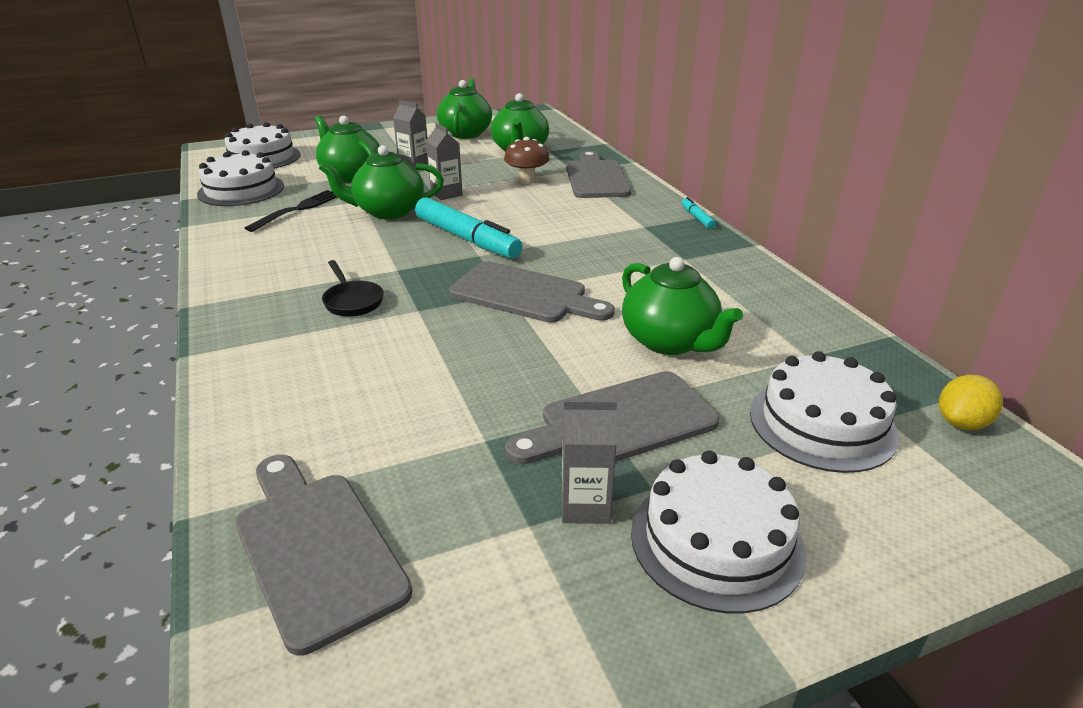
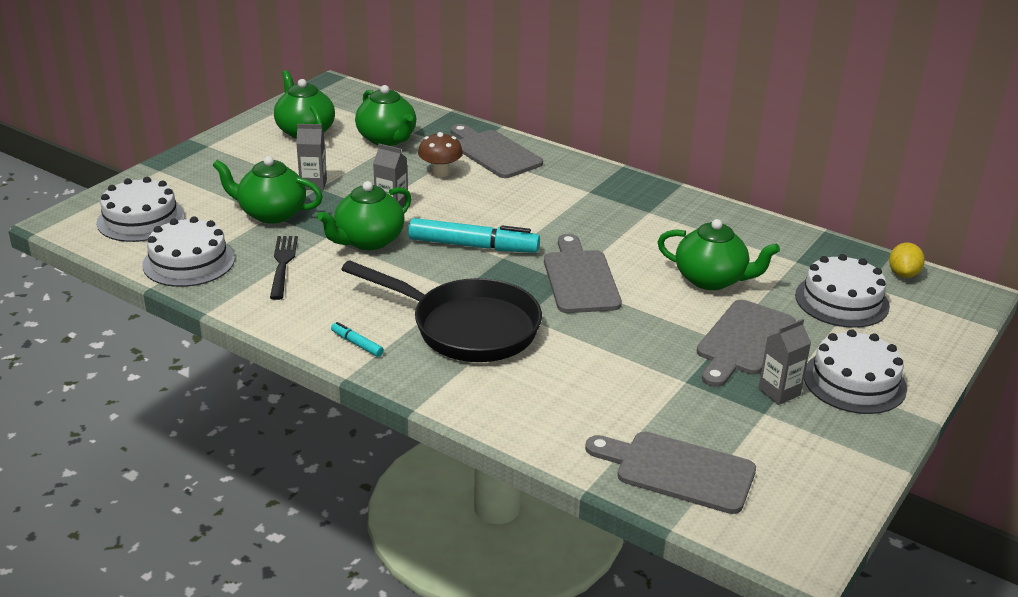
camera: 35 degrees left, 0 degrees up
black pan [322,260,384,317] -> black pan [341,260,542,362], size x2.41
grey cutting board [449,261,615,323] -> grey cutting board turned 90 degrees counterclockwise [544,234,622,313]
turquoise marker [681,197,716,229] -> turquoise marker moved to [331,322,384,357]

